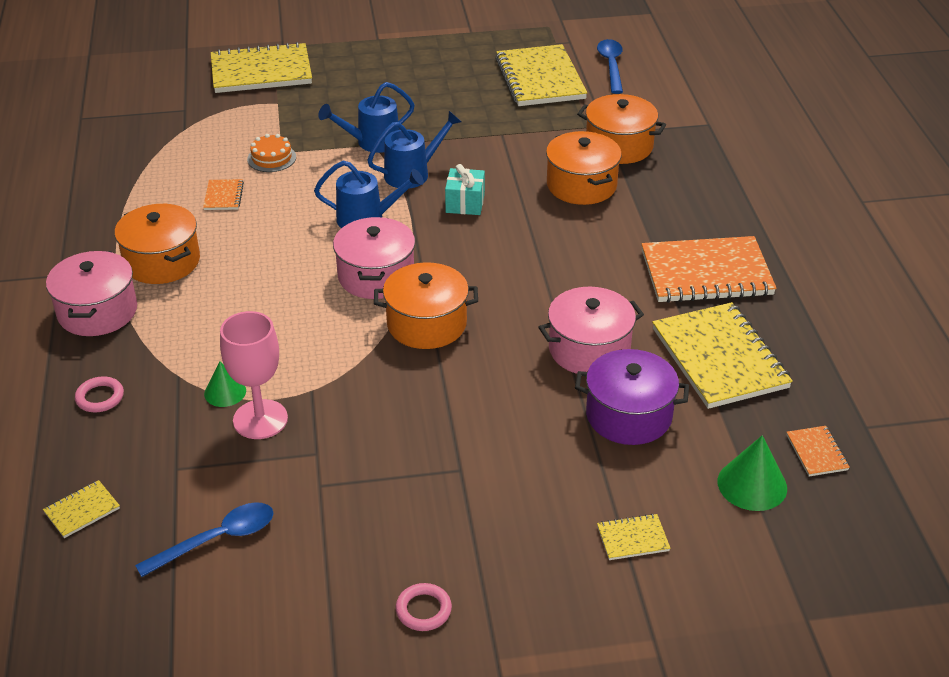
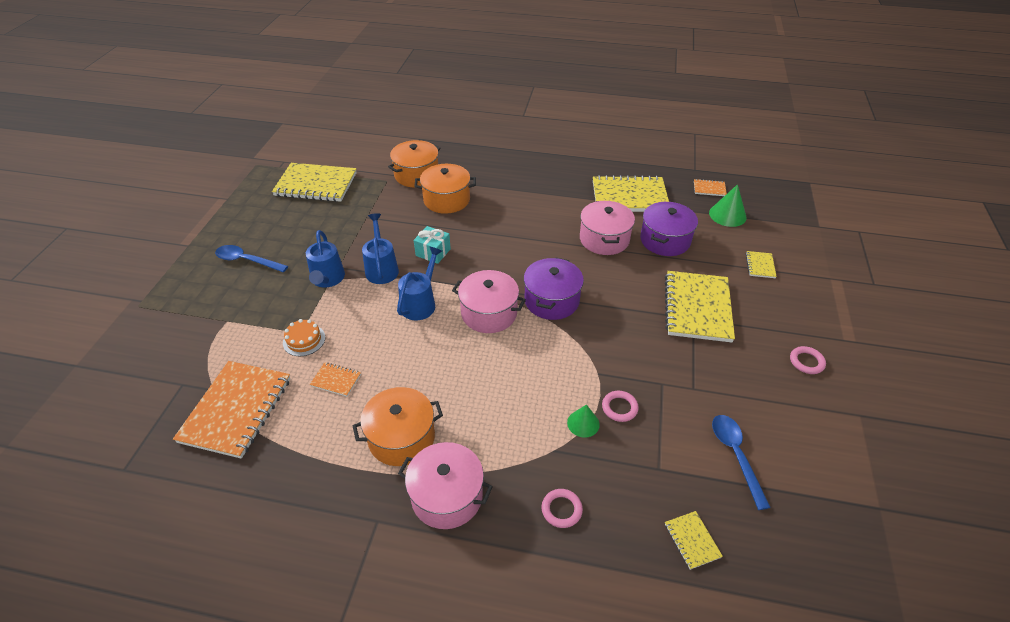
camera: 70 degrees left, 5 degrees up
yellow notebook [211,42,312,93] -> yellow notebook moved to [665,271,735,342]
pink goblet [220,311,288,439] -> pink ring [602,391,639,422]
orange pot [374,262,478,349] -> purple pot [524,257,584,320]
blue spoon [597,39,623,94] -> blue spoon moved to [215,245,288,272]
orange notebook [642,236,777,303] -> orange notebook moved to [173,361,290,459]

